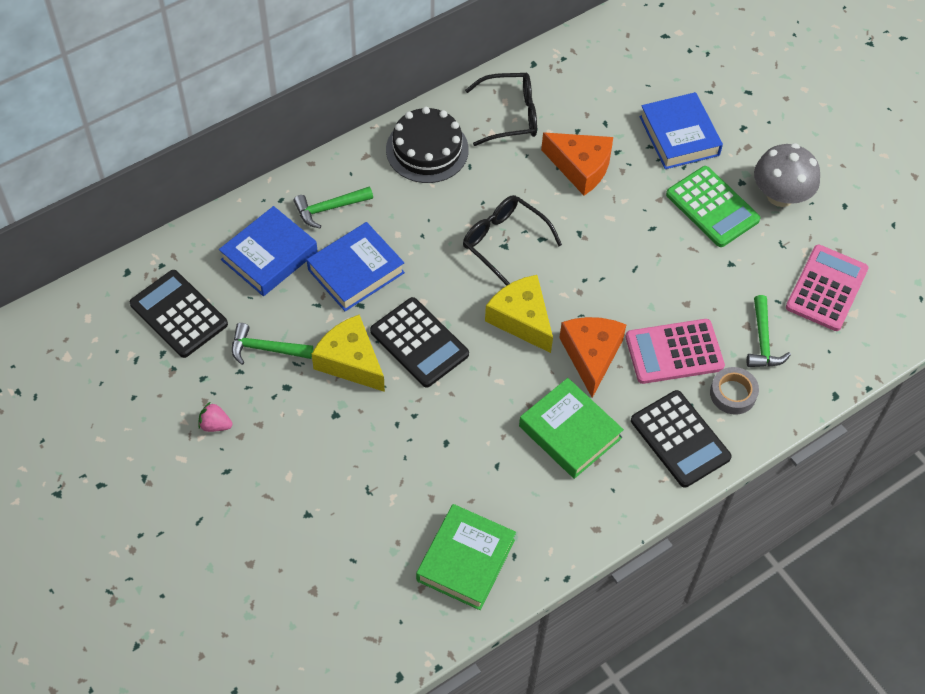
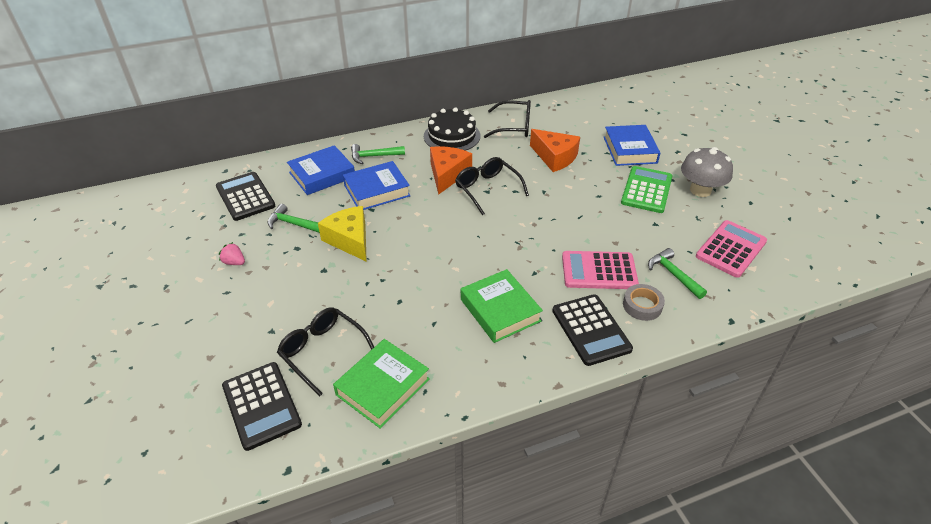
camera: 15 degrees right, 15 degrees down
black calculator [370,297,469,388] -> black calculator moved to [222,362,302,451]
yellow cheese [485,275,553,353] -> none
orange cheese [559,317,626,398] -> orange cheese moved to [430,146,472,195]
green calculator [666,166,760,247] -> green calculator turned 135 degrees counterclockwise [621,166,672,213]
green hammer [747,295,791,367] -> green hammer turned 135 degrees clockwise [648,248,707,299]
none -> black glasses [277,307,374,396]

